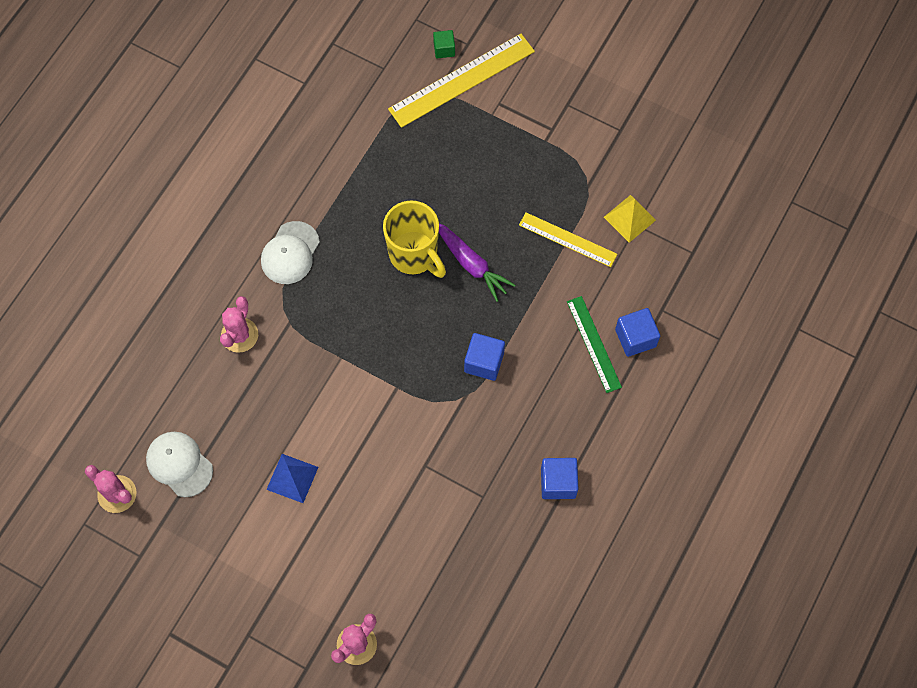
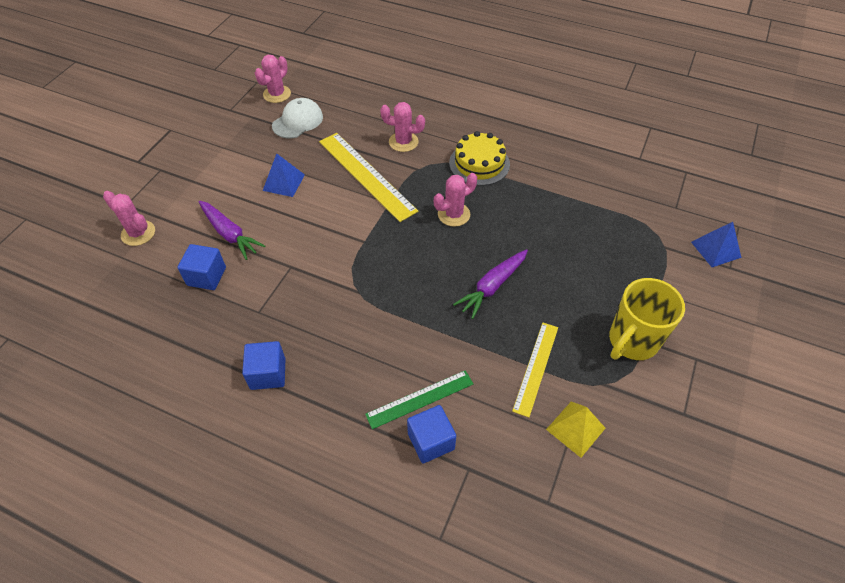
camera: 85 degrees right, 15 degrees down
white cap [261,221,320,284] -> yellow cake [449,131,510,186]
yellow mug [383,200,446,278] -> yellow mug moved to [609,278,685,360]
yellow ruler [388,34,535,128] -> yellow ruler moved to [319,133,418,222]
green cube [433,30,455,58] -> blue pyramid [691,222,741,267]
blue cube [464,333,505,381] -> blue cube moved to [177,244,226,290]
none -> purple carrot [199,201,265,260]
none -> pink cactus [434,173,477,227]

